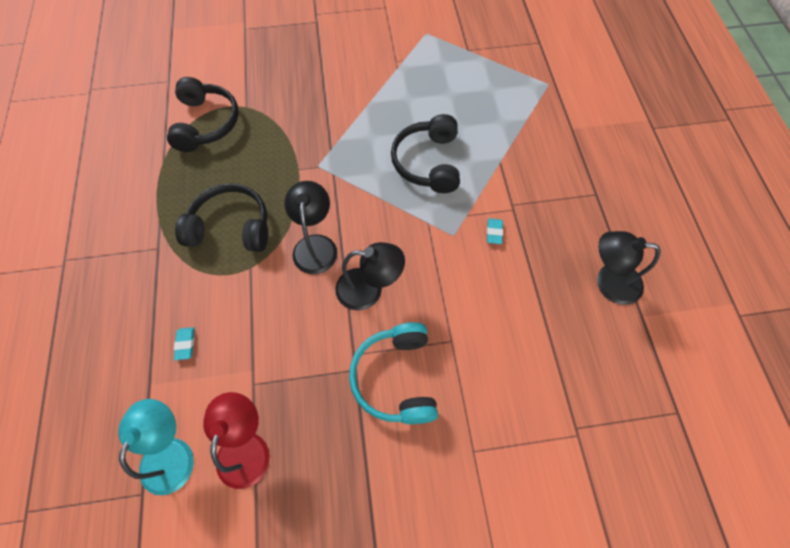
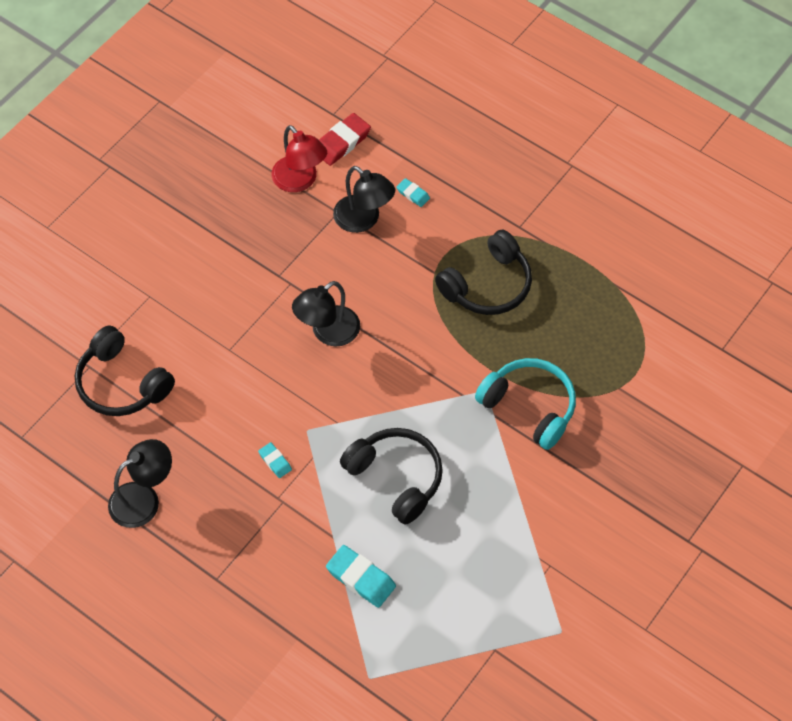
camera: 135 degrees right, 5 degrees down
turquoise lamp [118,399,194,495] -> red eraser [319,113,371,166]
black headphones [167,77,239,152] -> black headphones moved to [75,326,175,416]
black lamp [284,181,337,274] -> black lamp moved to [333,166,395,233]
turquoise headphones [349,322,438,424] -> turquoise headphones moved to [475,358,576,450]
none -> turquoise eraser [326,545,396,608]

